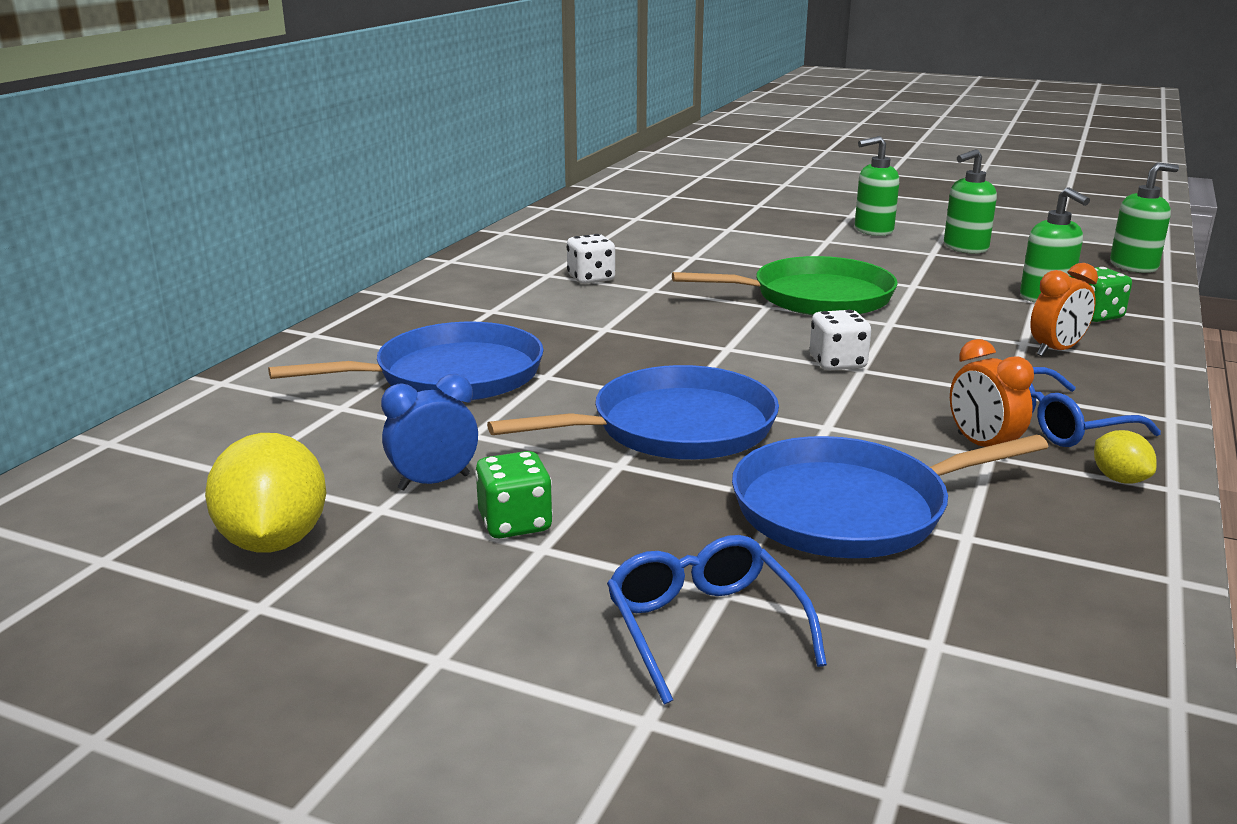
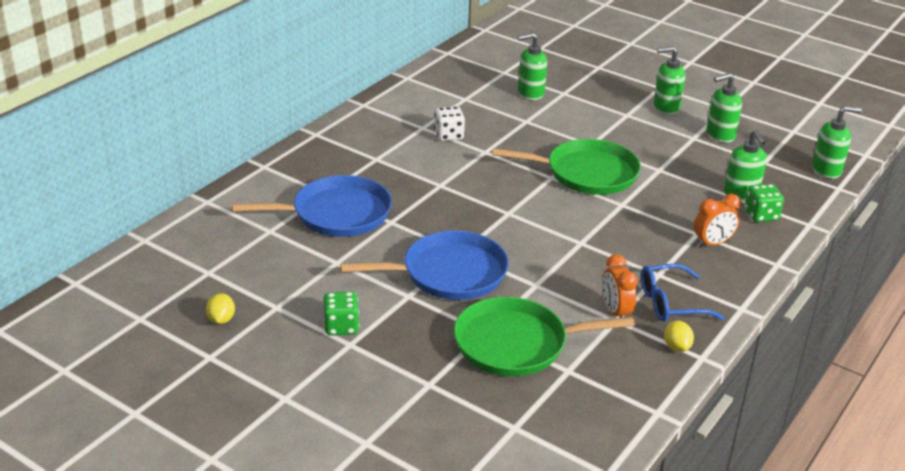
camera: 10 degrees right, 10 degrees up
yellow lemon [205,433,326,552] -> yellow lemon [206,293,235,324], size x0.50
blue clock [381,374,478,490] -> none
blue glasses [607,535,827,704] -> none
blue pan [732,435,1049,558] -> green pan [454,297,635,376]
white dice [810,310,871,370] -> none
none -> green soap dispenser [518,33,547,100]

